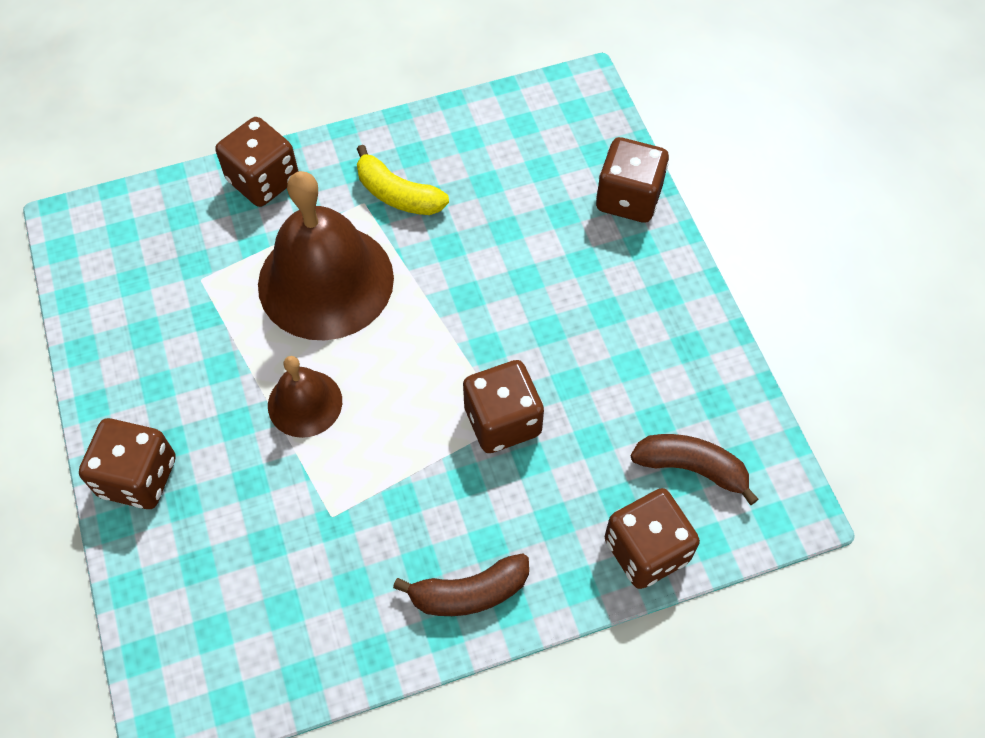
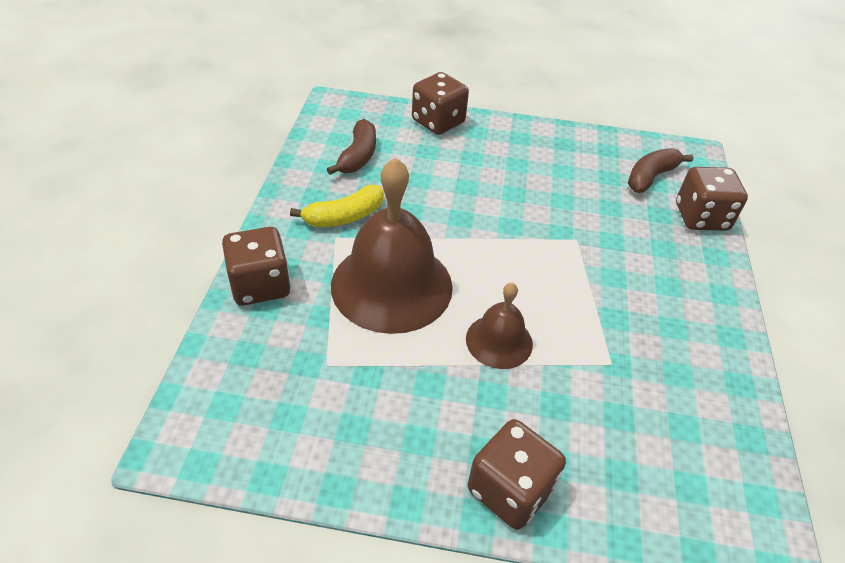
camera: 65 degrees left, 15 degrees down
brown banana [393,553,529,616] -> brown banana moved to [327,119,376,175]
brown dice [463,360,544,453] -> none

